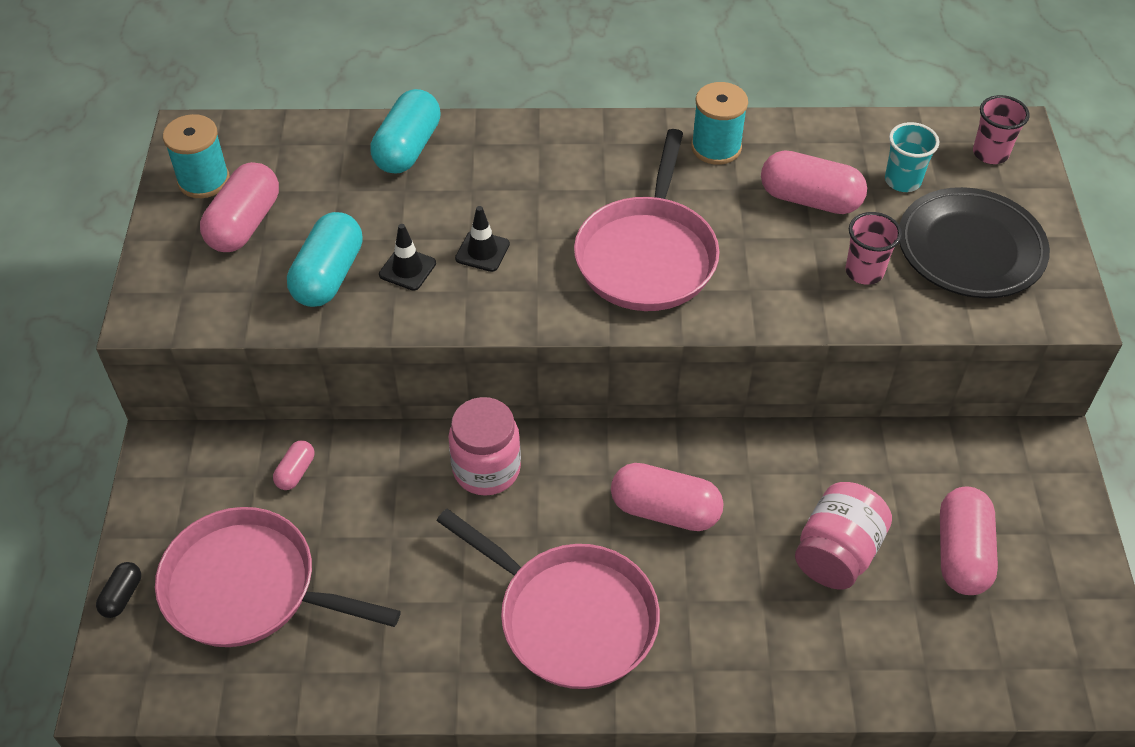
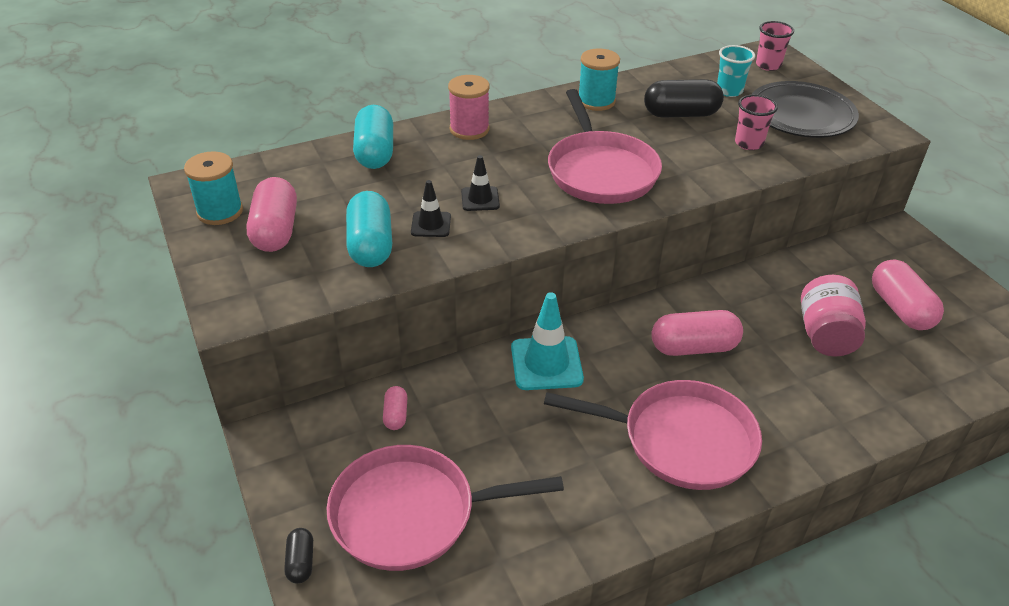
camera: 25 degrees left, 10 degrees down
pink jar [448,397,521,496] -> turquoise traffic cone [511,292,584,390]
pink capsule [761,150,867,214] -> black capsule [644,79,724,118]
none -> pink spool [448,75,490,140]

